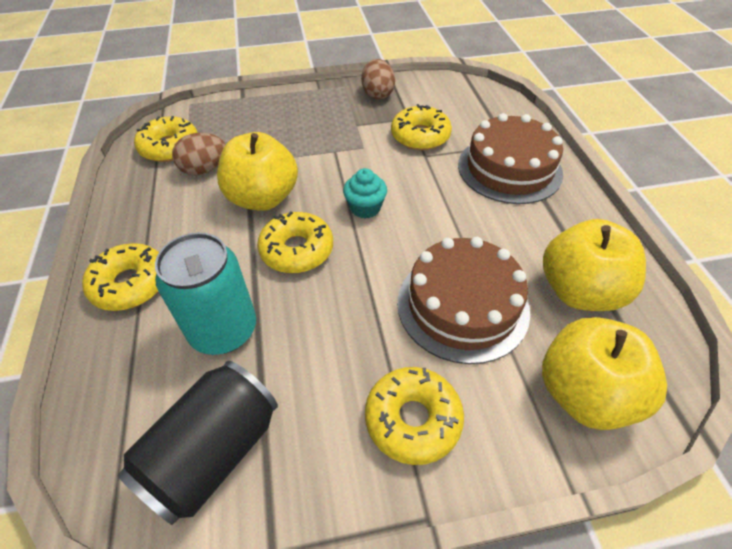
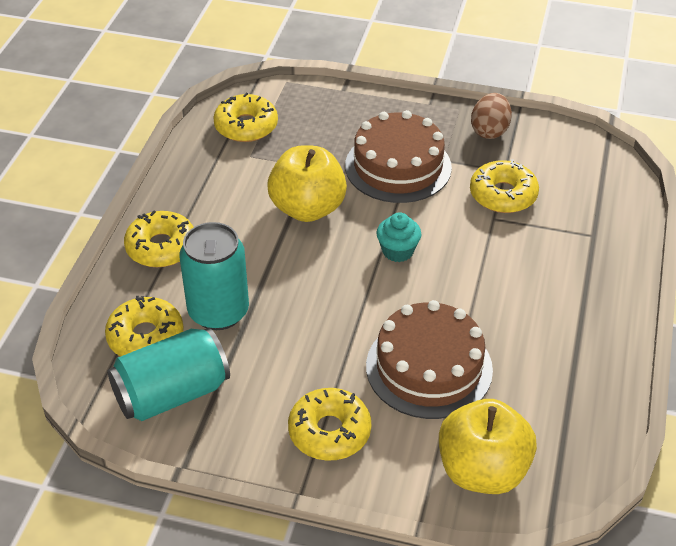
camera: 25 degrees right, 5 degrees down
black can [117,361,278,525] -> turquoise can [107,327,230,421]
brown egg [172,133,226,175] -> none
yellow donut [257,211,333,273] -> yellow donut moved to [105,296,184,357]
brown cake [458,113,563,204] -> brown cake moved to [345,110,452,203]
yellow apple [543,219,646,311] -> none

